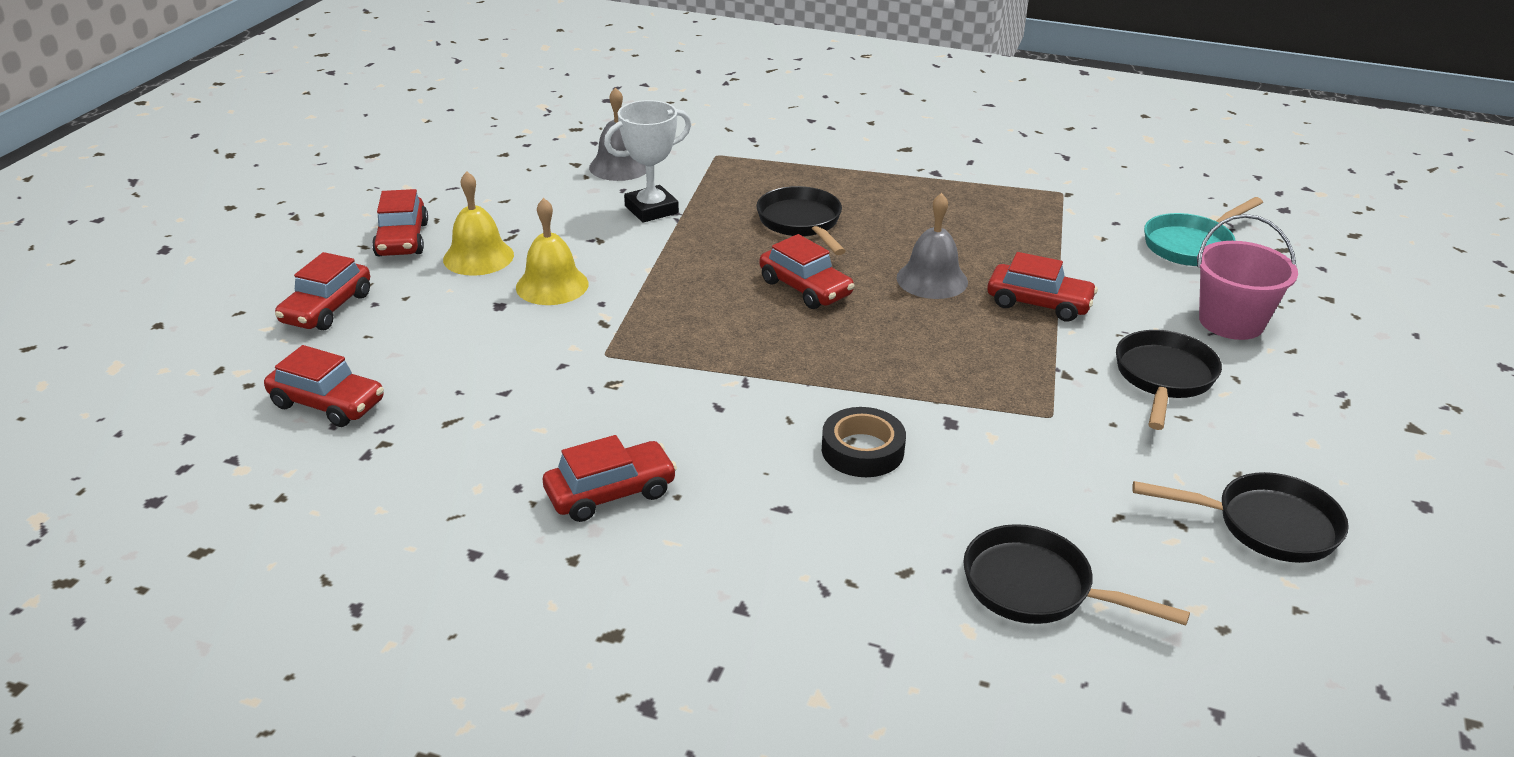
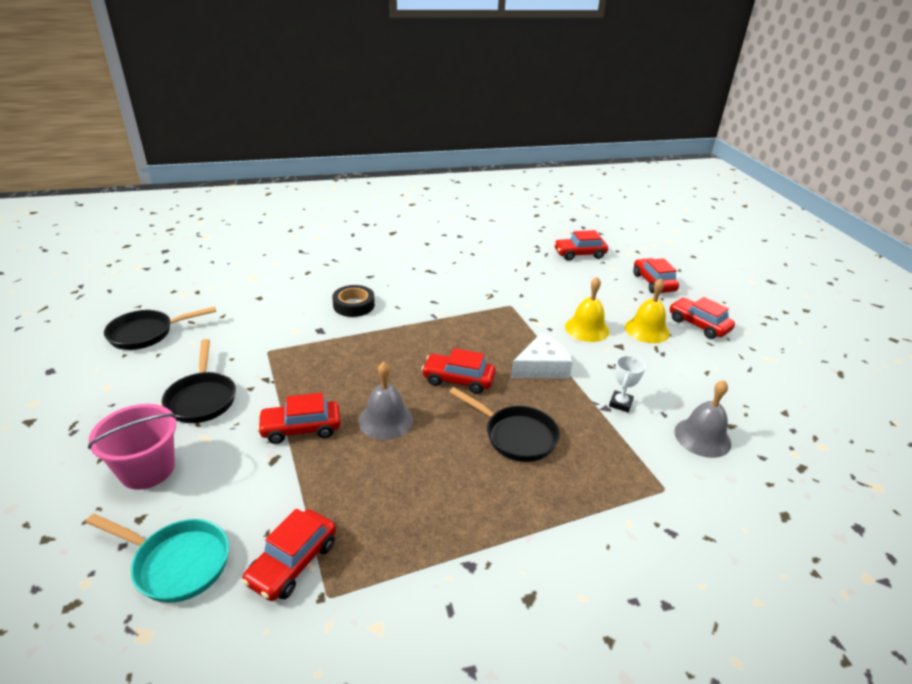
camera: 145 degrees right, 0 degrees up
red car [543,435,677,522] -> red car moved to [242,509,336,601]
white trophy [604,100,691,223] -> white trophy [609,356,646,412], size x0.61
black pan [963,524,1190,626] -> none
turquoise pan [1144,197,1263,266] -> turquoise pan turned 90 degrees clockwise [86,514,229,603]
none -> white cheese [511,333,573,378]

